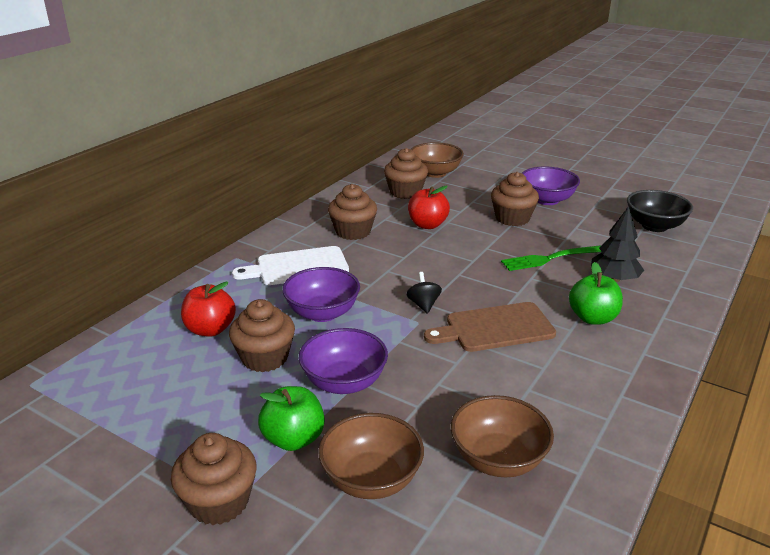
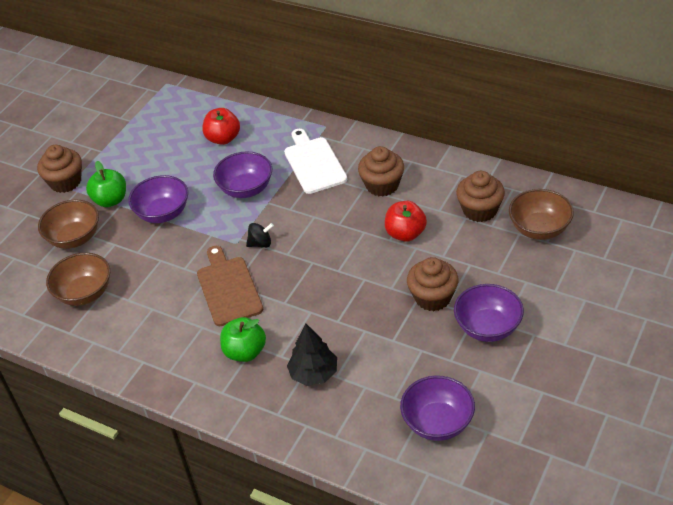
camera: 90 degrees right, 15 degrees up
brown cupcake [229,299,295,372] -> none
green fork [501,245,601,271] -> none
black bowl [627,190,693,232] -> purple bowl [400,376,475,441]

